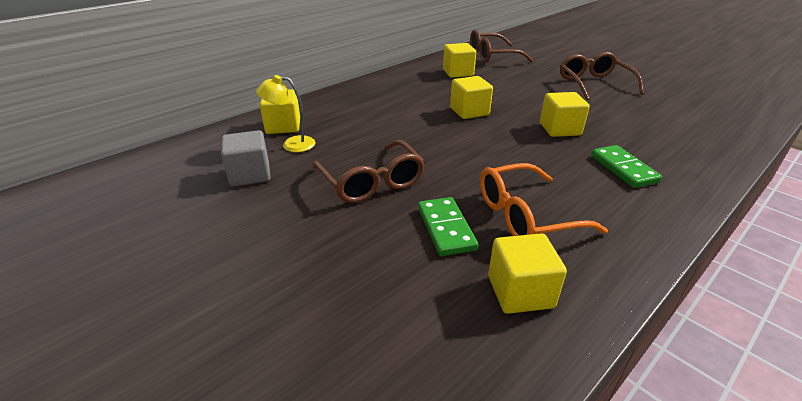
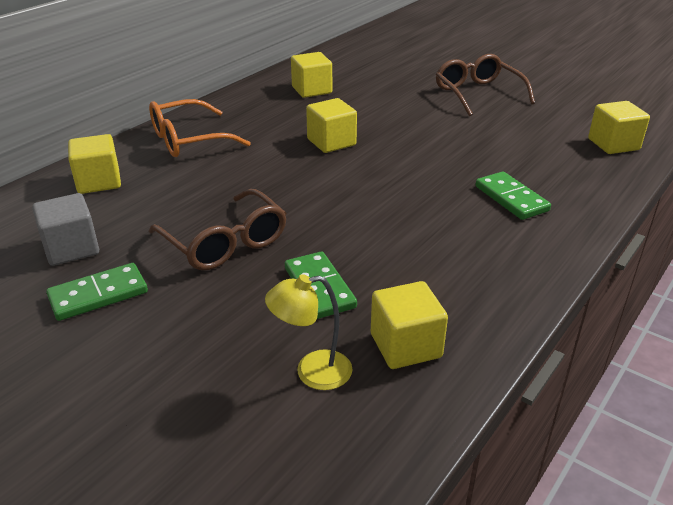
camera: 10 degrees left, 0 degrees up
yellow lamp [256,75,315,152] -> yellow lamp moved to [265,274,353,390]
brown glasses [470,30,533,63] -> none
orange glasses [480,163,608,236] -> orange glasses moved to [149,99,251,157]
yellow cube [540,92,590,137] -> yellow cube moved to [588,101,650,154]
none -> green domino [46,263,148,321]

